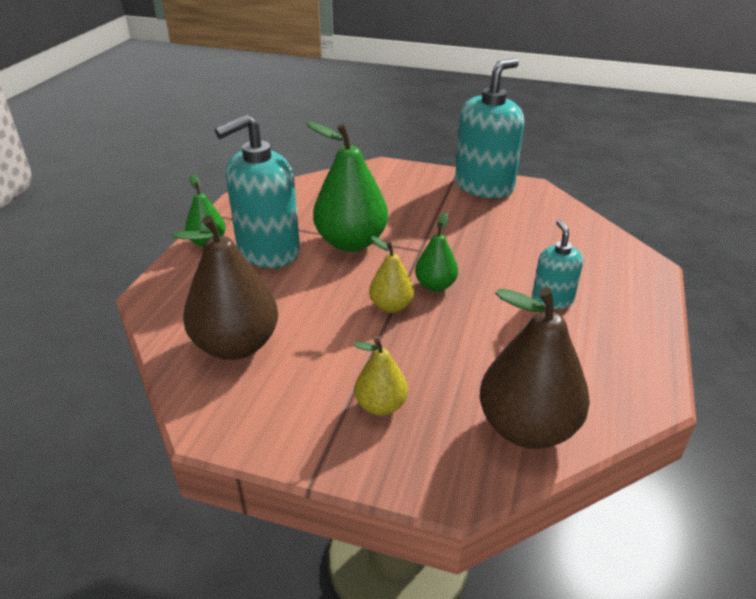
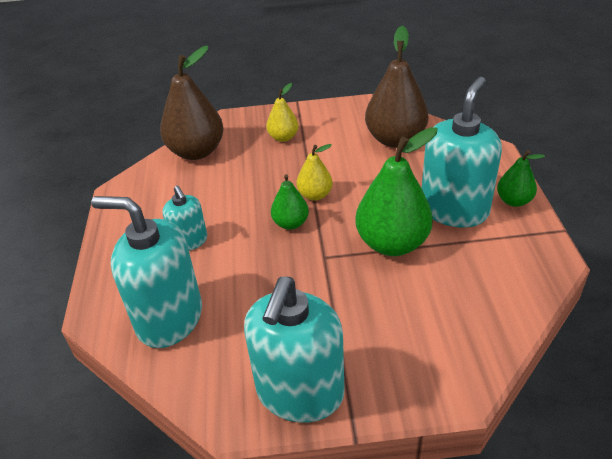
camera: 160 degrees right, 5 degrees up
none -> turquoise soap dispenser [91,196,202,348]

